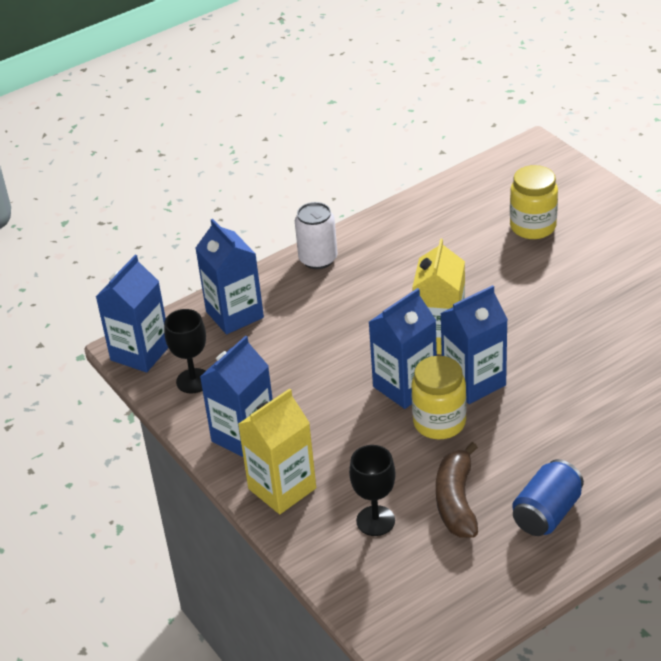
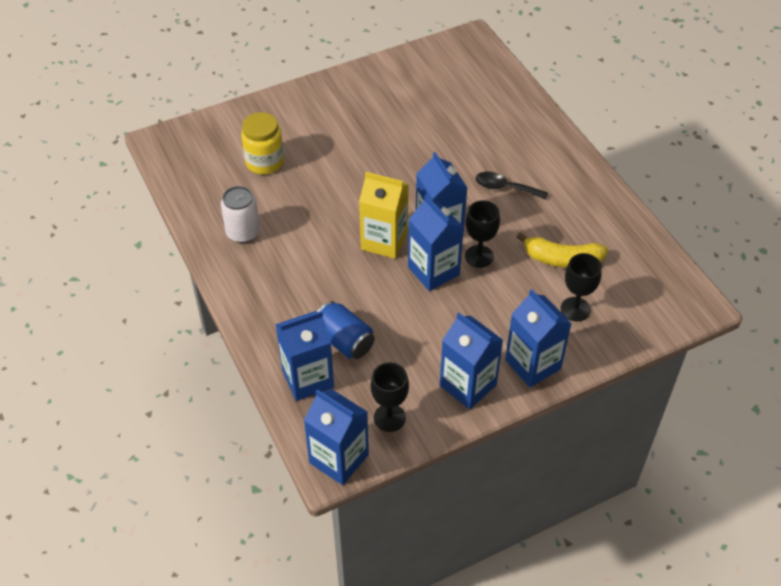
camera: 85 degrees left, 10 degrees up
yellow carton [238,388,316,514] -> blue carton [505,289,572,387]
white can [295,202,337,269] -> white can moved to [221,186,260,243]
yellow jar [411,356,467,439] -> black goblet [465,200,500,268]
brown banana [436,442,478,538] -> yellow banana [517,232,608,268]
blue can [512,459,584,536] -> blue can moved to [317,301,375,359]
none -> black spoon [476,171,548,200]

